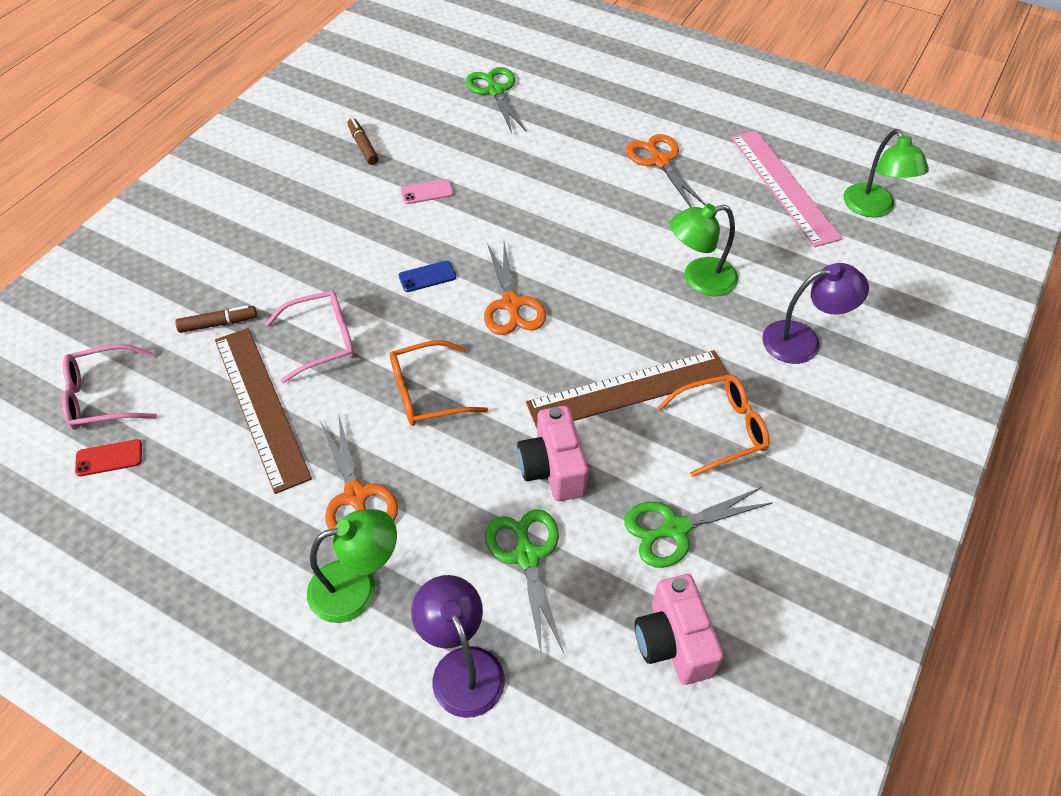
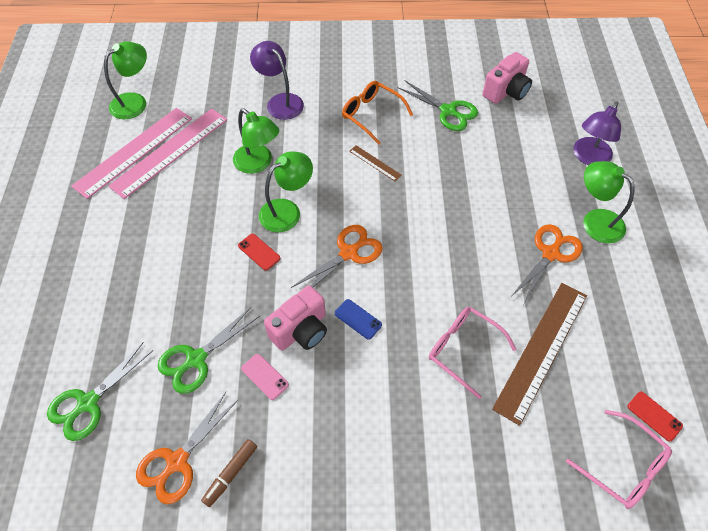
camera: 120 degrees left, 5 degrees up
brown marker [175,305,257,333] -> none
orange glasses [390,340,488,426] -> none
green scissors [485,509,564,657] -> green scissors moved to [158,307,260,394]
pink camera [517,406,588,501] -> pink camera moved to [264,285,327,351]
brown ruler [526,350,729,428] -> brown ruler [349,145,402,181], size x0.44
orange scissors [626,134,706,207] -> orange scissors moved to [136,392,238,504]
none -> pink ruler [108,108,227,199]
none -> red phone [238,234,280,270]
none -> green lamp [259,151,313,232]

